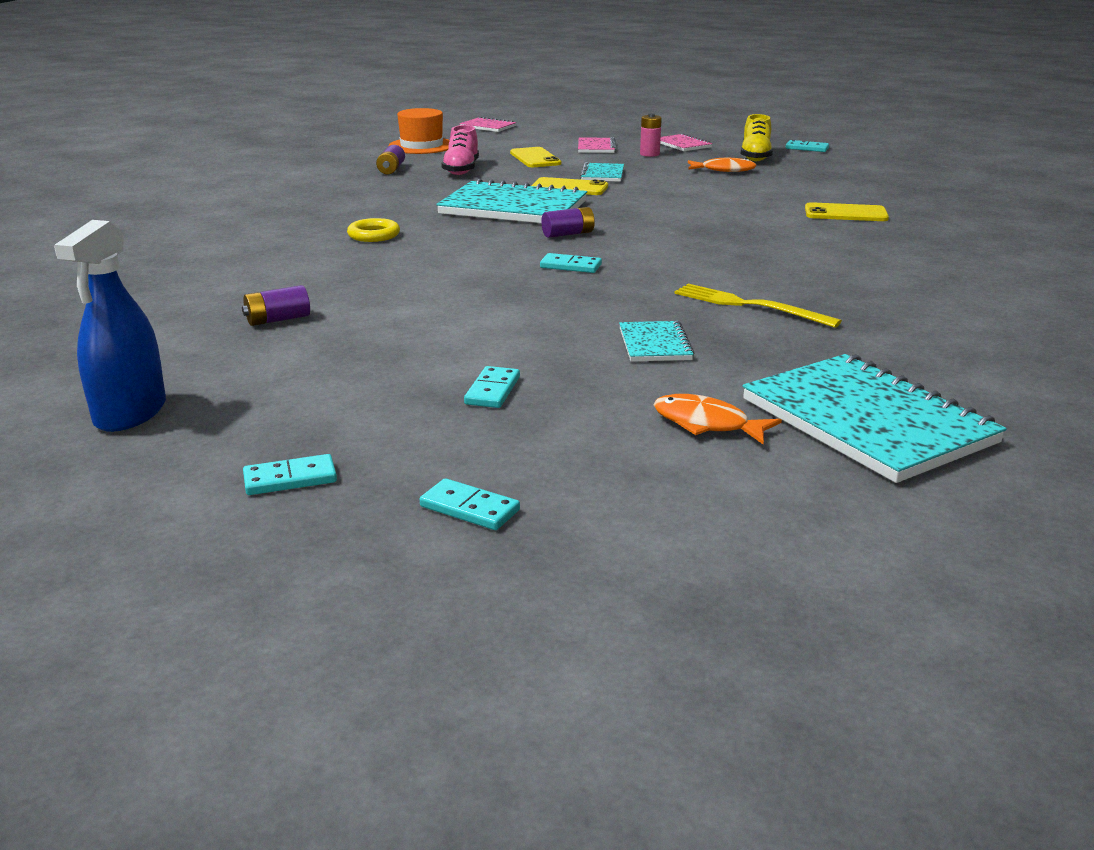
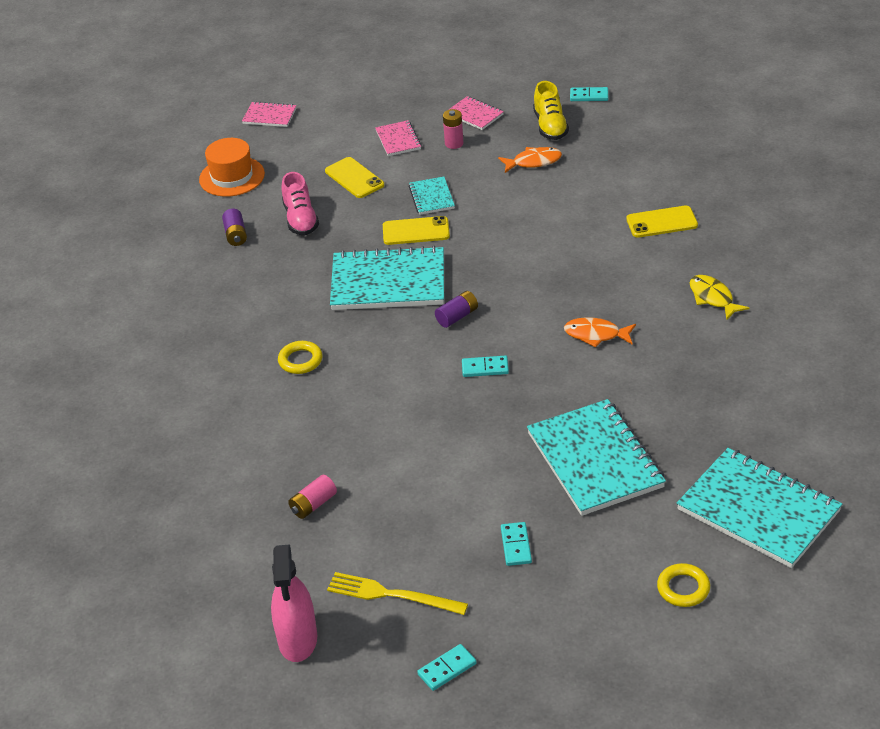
camera: 15 degrees left, 15 degrees up
blue spray bottle [54,220,166,432] -> pink spray bottle [271,544,317,662]
purple battery [242,285,310,326] -> pink battery [288,475,337,519]
turquoise domino [420,478,520,530] -> none
turquoise notebook [619,321,695,361] -> turquoise notebook [527,399,666,516], size x2.08
orange fish [654,394,782,444] -> orange fish moved to [564,317,636,347]
yellow fork [674,284,842,328] -> yellow fork moved to [327,572,468,615]
none -> yellow ring [657,563,710,607]
none -> yellow fish [690,275,749,320]

